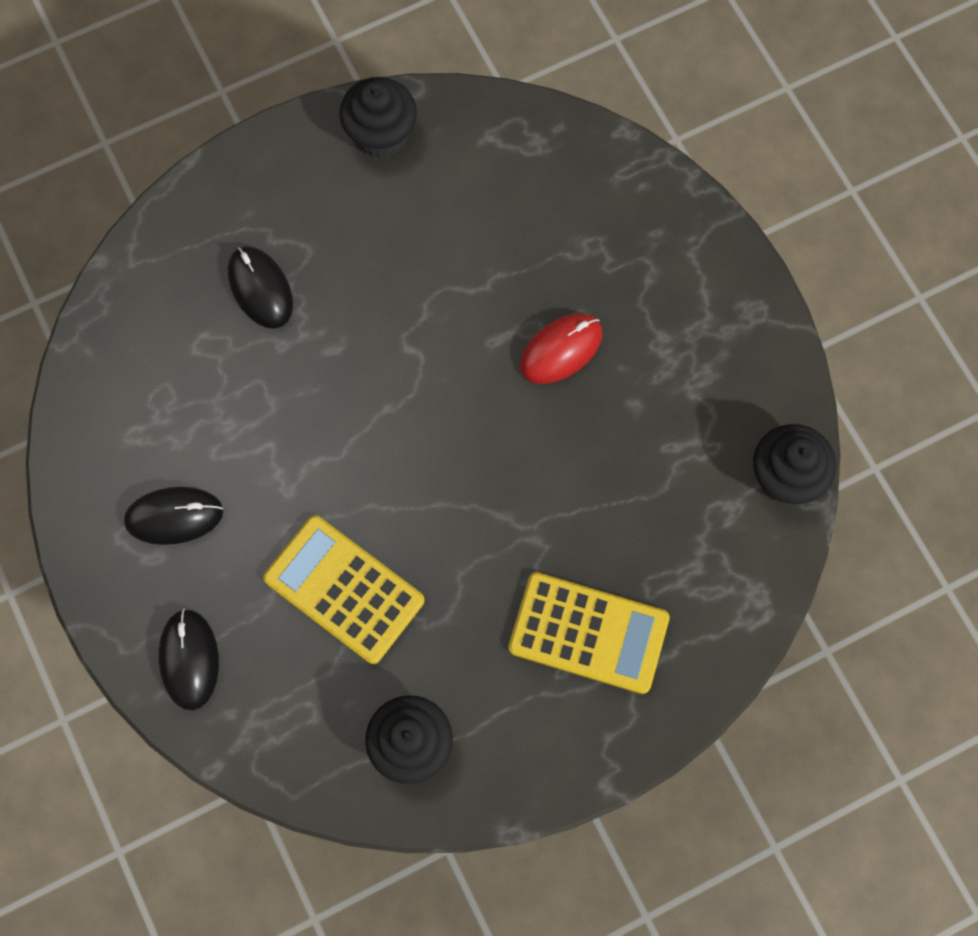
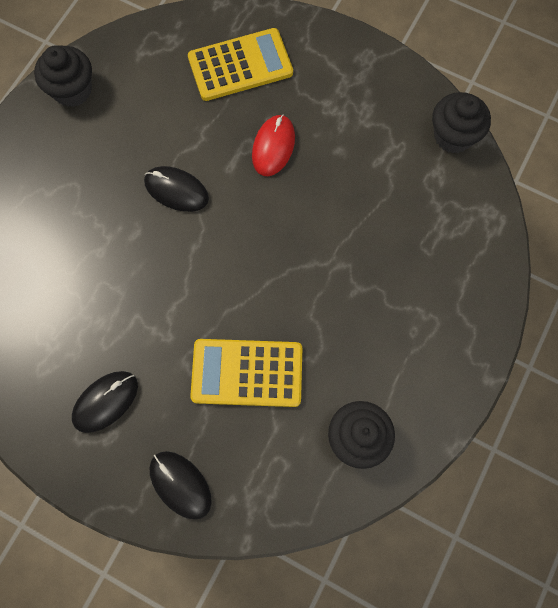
camera: 35 degrees left, 0 degrees up
black mouse [228,246,293,329] -> black mouse moved to [144,166,209,212]
yellow calculator [508,572,670,694] -> yellow calculator moved to [188,28,293,101]

